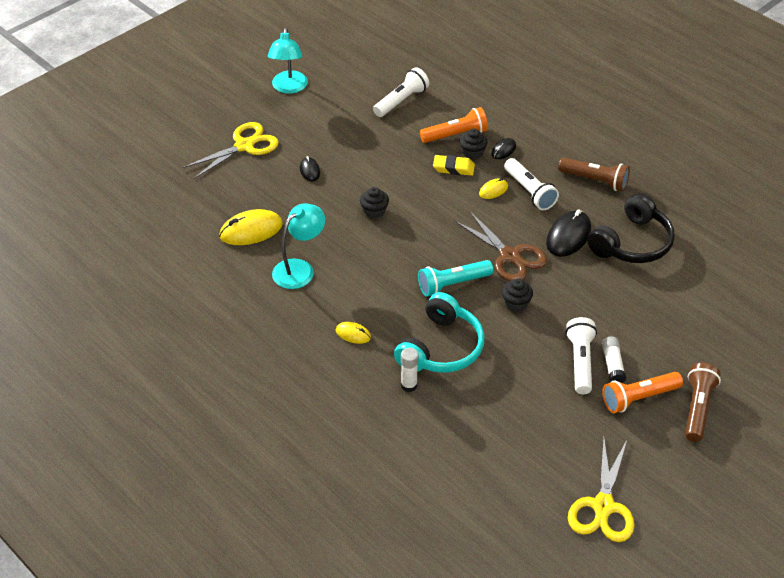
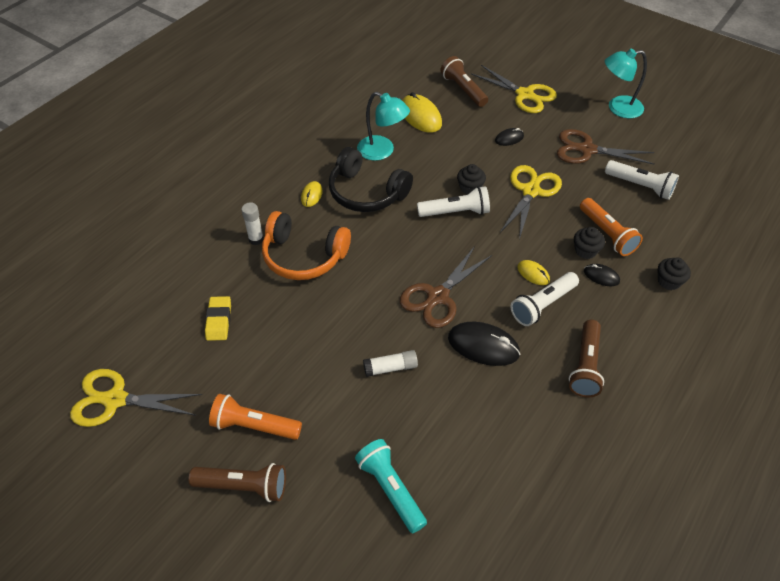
camera: 80 degrees right, 5 degrees up
turquoise headphones [394,292,485,373] -> orange headphones [262,211,351,280]
turquoise flashlight [418,260,493,297] -> turquoise flashlight moved to [355,439,427,533]
yellow eraser [433,155,475,176] -> yellow eraser moved to [205,296,231,341]
black cupcake [502,279,533,312] -> black cupcake moved to [658,257,691,290]
white flashlight [565,317,597,394] -> white flashlight moved to [417,186,490,217]
black headphones [587,193,675,263] -> black headphones moved to [329,147,413,212]
white glue stick [602,337,626,383] -> white glue stick moved to [363,350,418,377]
orange flashlight [602,372,683,413] -> orange flashlight turned 45 degrees counterclockwise [209,394,302,440]
none -> brown flashlight [440,56,488,107]
none -> yellow scissors [500,165,562,240]
none -> brown scissors [557,129,655,165]

